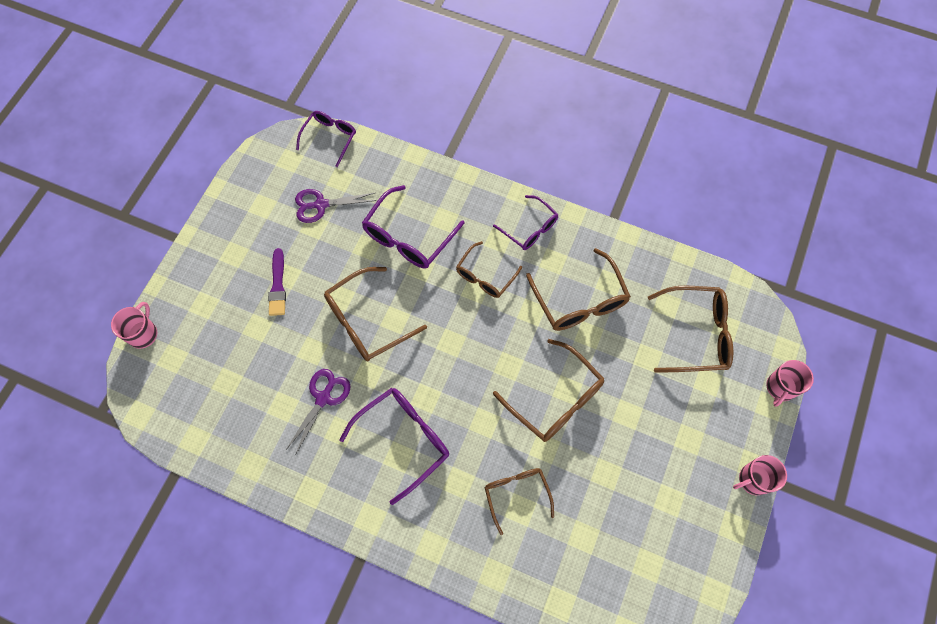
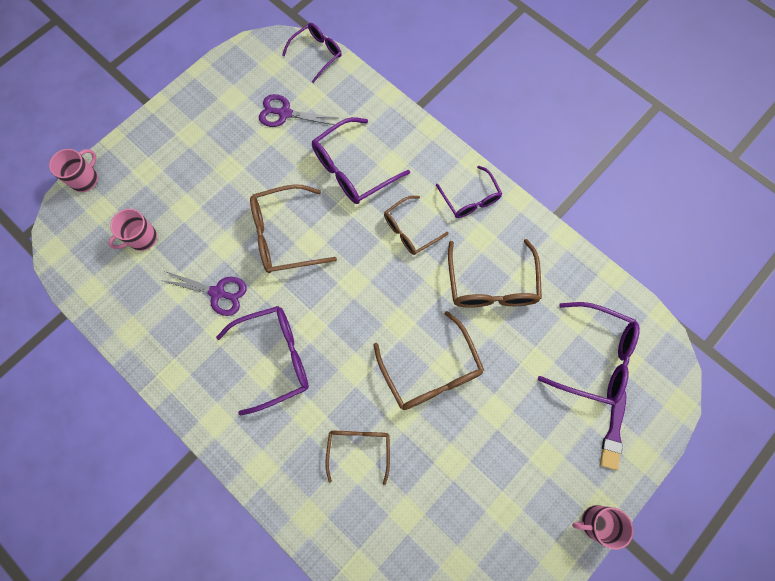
camera: 20 degrees right, 5 degrees up
purple brush [268,248,286,316] -> purple brush moved to [600,391,626,470]
purple scissors [286,369,351,455] -> purple scissors turned 60 degrees clockwise [160,271,246,316]
brown glasses [648,286,733,373] -> purple glasses [538,302,640,406]
pink mug [766,360,814,407] -> pink mug moved to [109,209,157,251]

